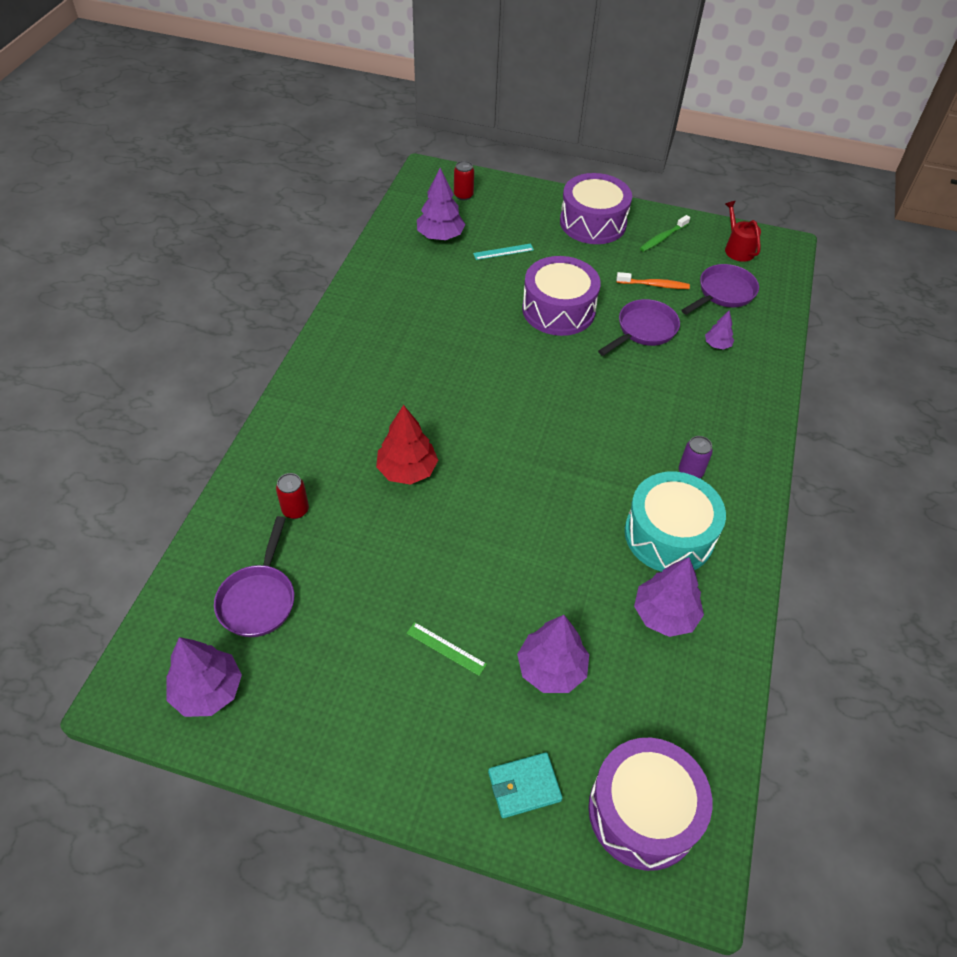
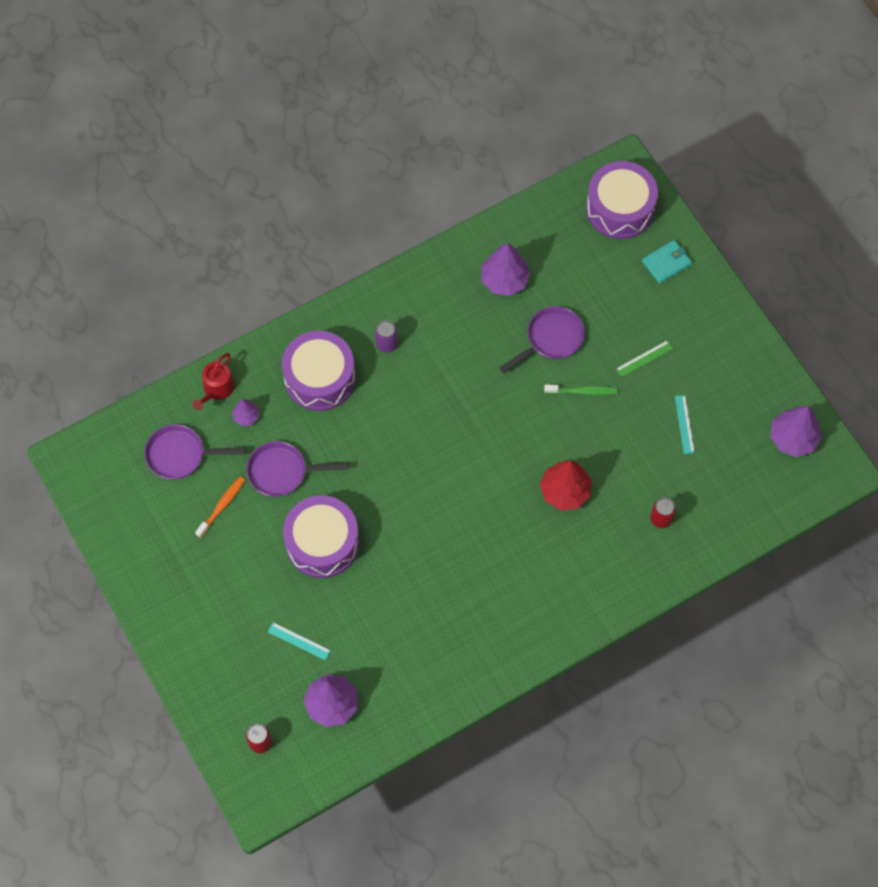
camera: 135 degrees left, 15 degrees up
purple pan [214,516,294,637] -> purple pan moved to [500,306,585,373]
green ruler [406,622,487,676] -> green ruler turned 75 degrees clockwise [616,340,673,377]
turquoise wallet [488,752,563,818] -> turquoise wallet turned 60 degrees counterclockwise [642,240,692,284]
purple tree [517,615,589,693] -> none
purple drum [560,173,632,244] -> purple drum moved to [282,331,355,411]
orange toothbrush [616,272,690,289] -> orange toothbrush turned 75 degrees clockwise [195,476,245,538]
turquoise drum [625,472,726,572] -> none
green toothbrush [640,215,690,252] -> green toothbrush moved to [544,385,617,395]
red watering can [725,201,761,262] -> red watering can moved to [193,353,235,410]
none -> turquoise ruler [675,395,695,454]

